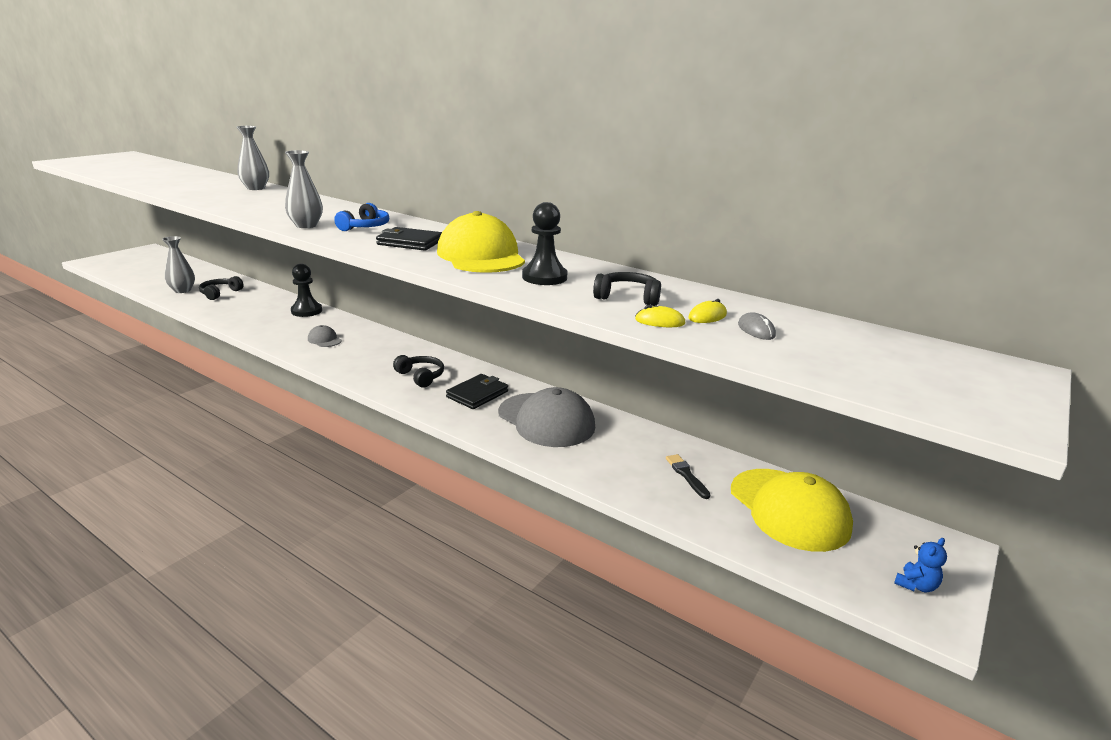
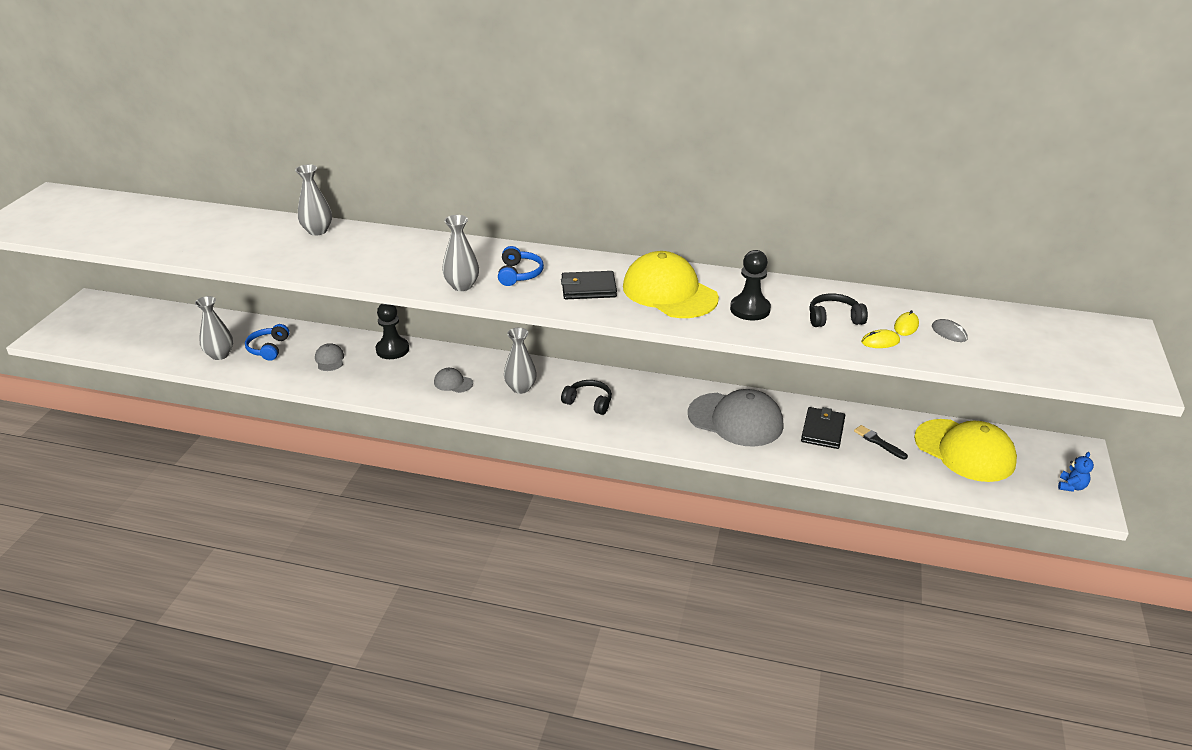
camera: 20 degrees left, 10 degrees up
black headphones [199,276,244,300] -> blue headphones [245,324,289,361]
black wallet [446,374,508,409] -> black wallet moved to [801,407,845,449]
none -> grey cap [315,343,344,371]
none -> grey vase [504,328,537,394]

